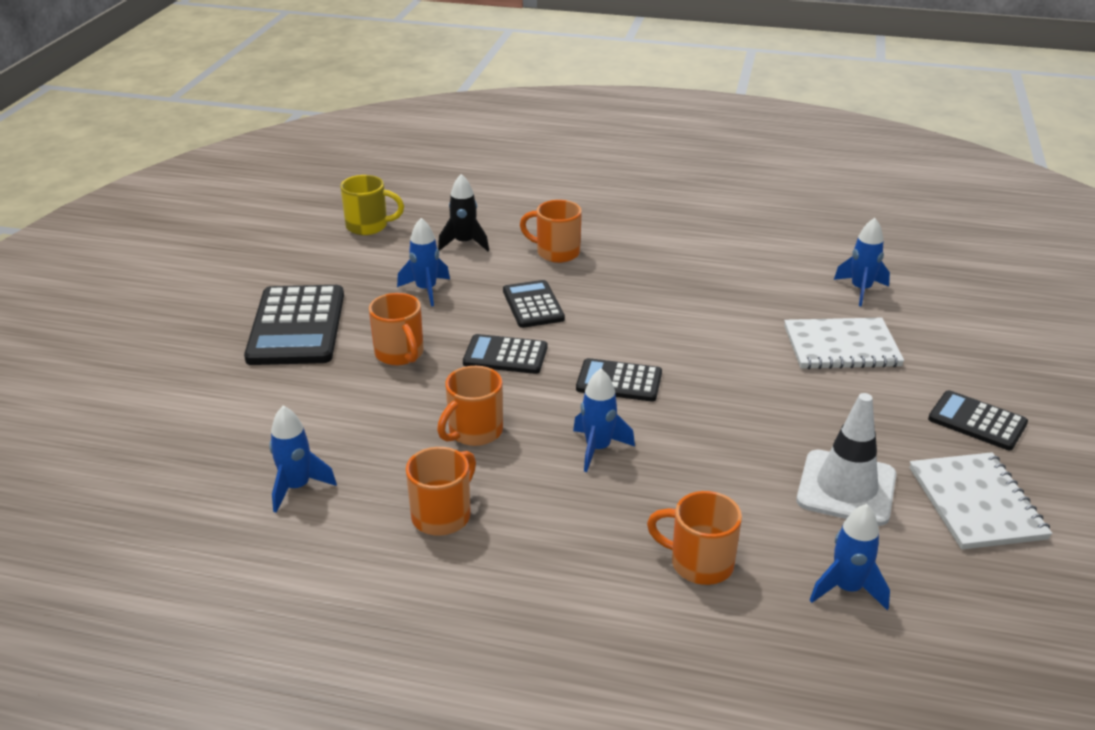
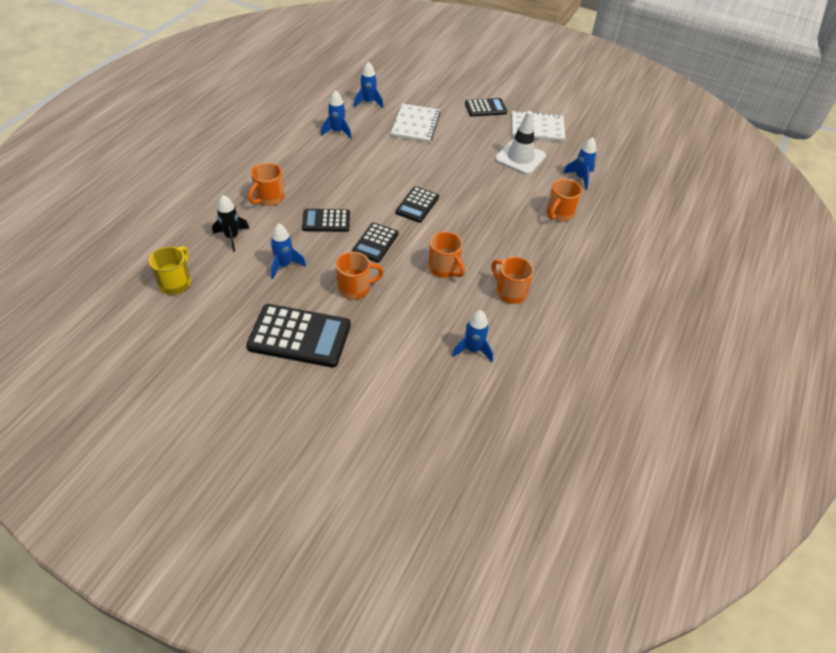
camera: 80 degrees left, 15 degrees up
blue rocket [573,369,635,472] -> blue rocket moved to [321,90,352,139]
black calculator [928,390,1028,450] -> black calculator turned 150 degrees counterclockwise [465,98,507,117]

